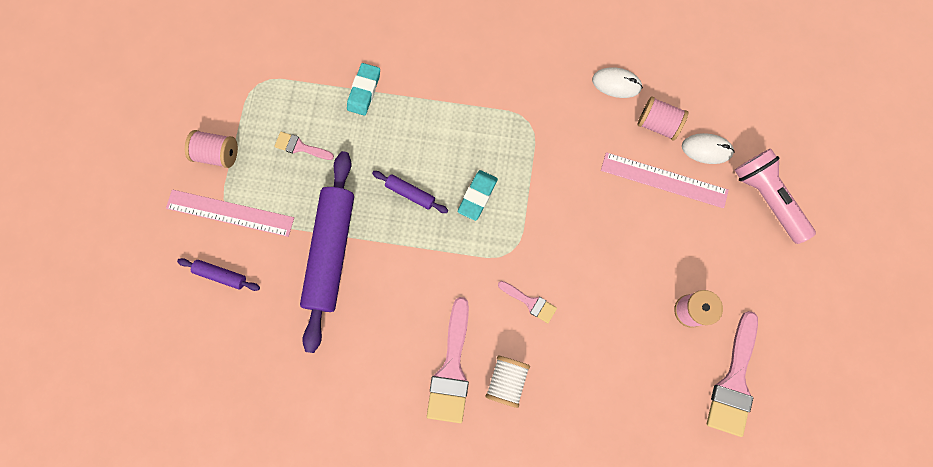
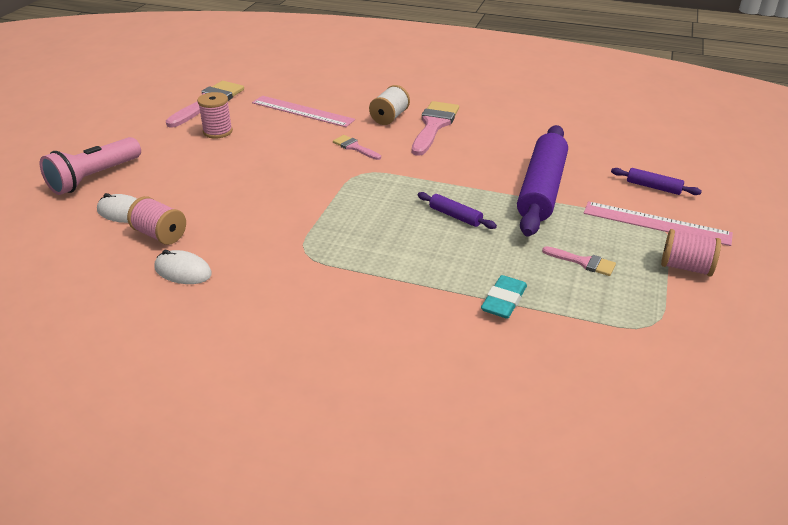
camera: 170 degrees left, 40 degrees down
turquoise eraser [458,170,498,221] -> none
pink ruler [601,152,729,208] -> pink ruler moved to [252,96,355,127]
pink flashlight [734,149,816,244] -> pink flashlight turned 60 degrees clockwise [40,137,141,195]

